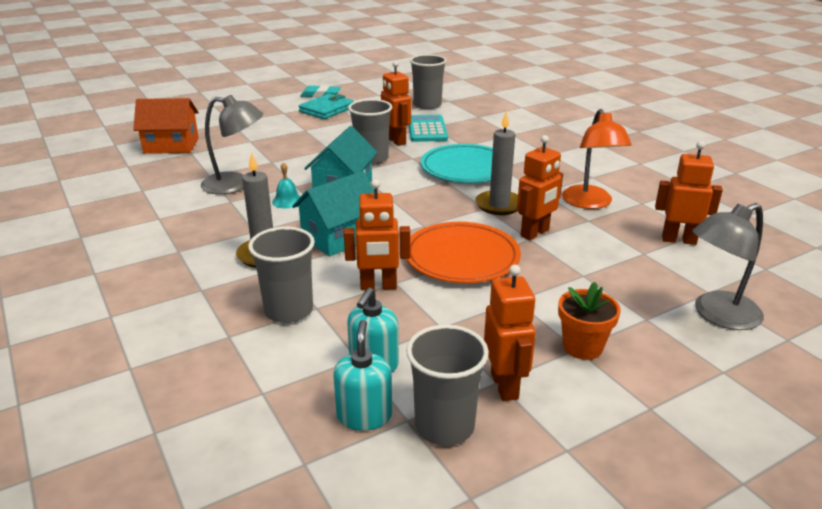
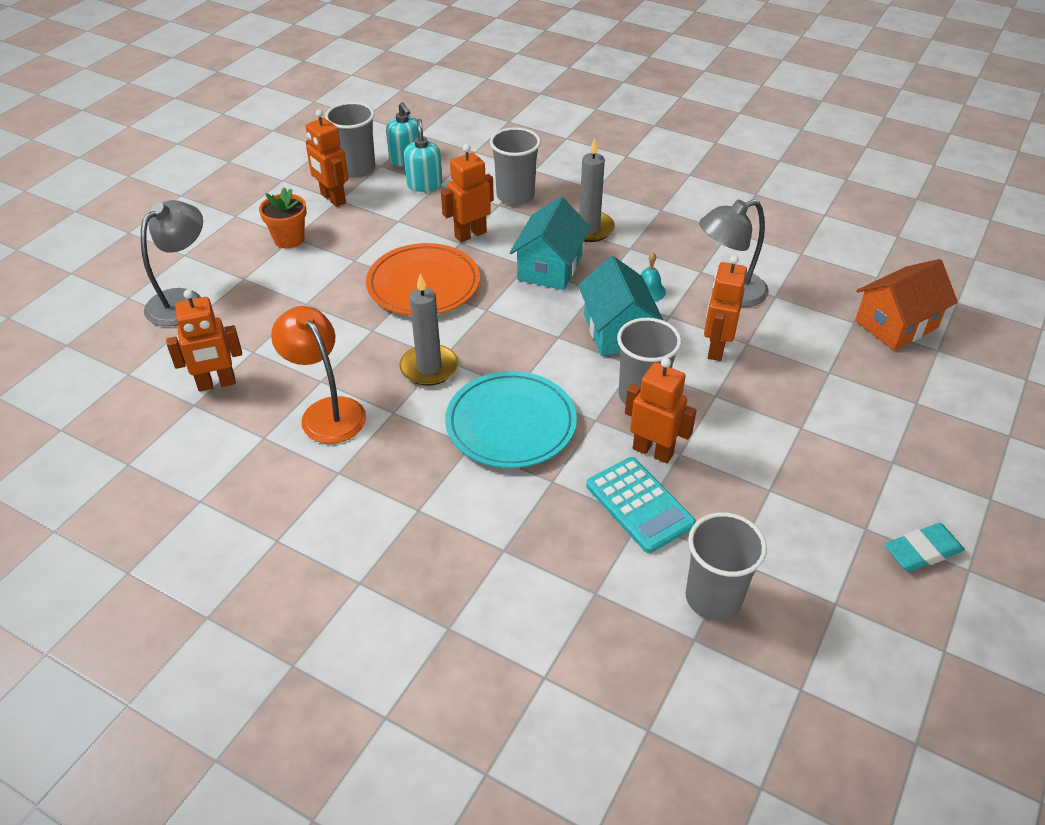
camera: 150 degrees right, 15 degrees up
turquoise wallet [299,94,354,119] -> none
orange robot [517,135,563,240] -> orange robot moved to [704,255,747,361]

